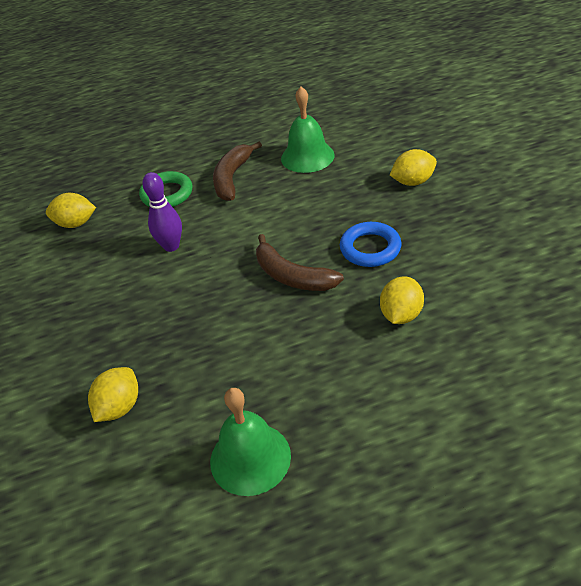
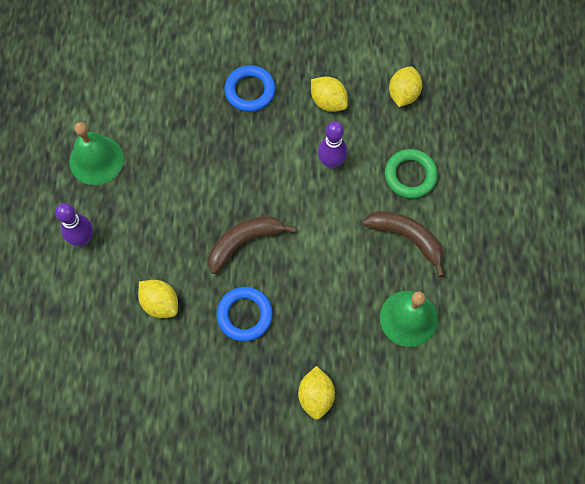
camera: 105 degrees right, 25 degrees up
yellow lemon [88,367,138,422] -> yellow lemon moved to [311,76,348,112]
none -> purple bowling pin [56,203,93,246]
none -> blue ring [224,65,276,112]

